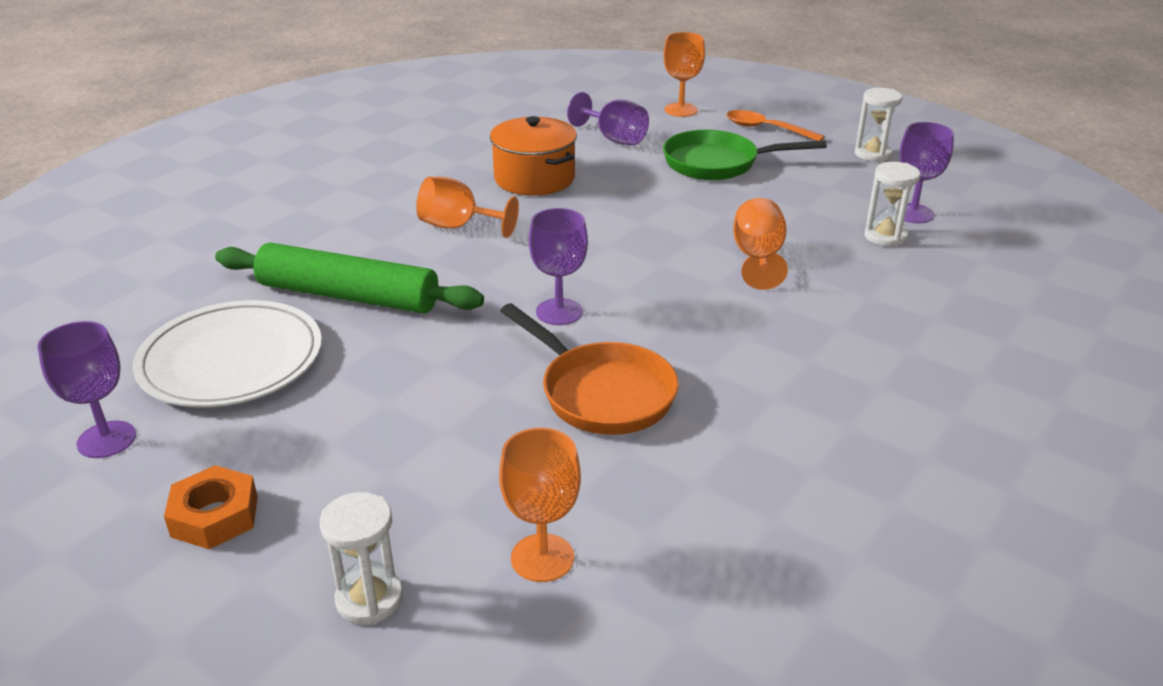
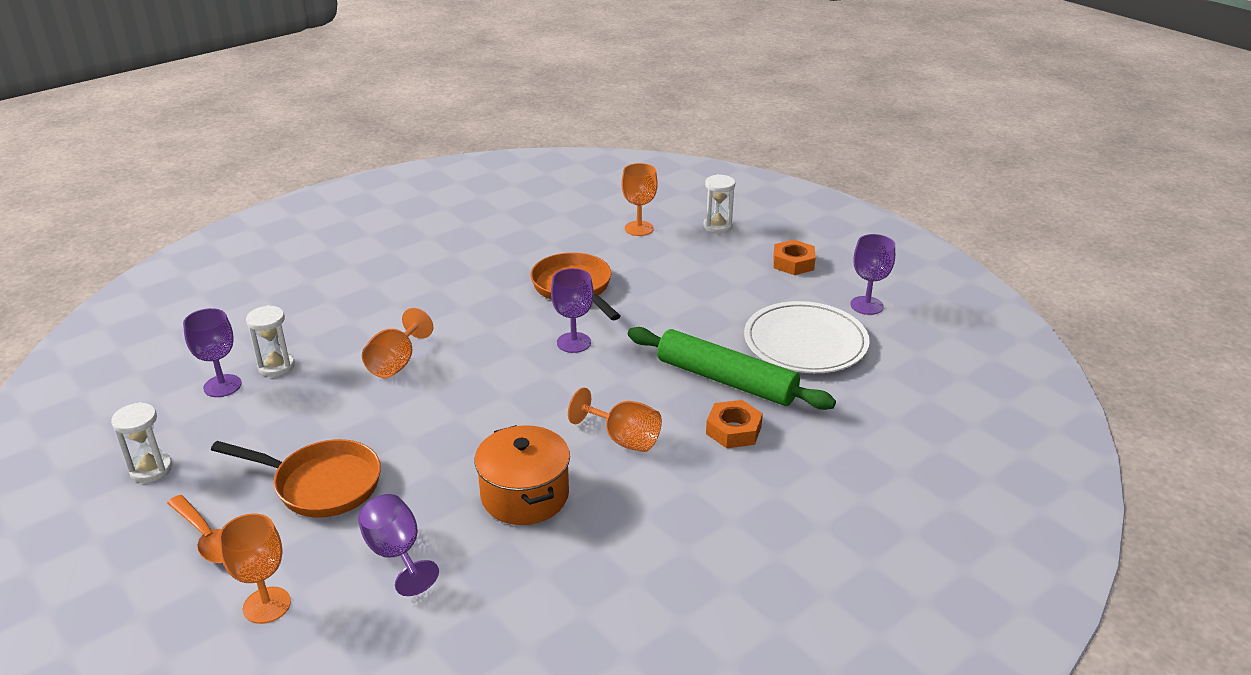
camera: 165 degrees left, 0 degrees up
green pan [663,130,827,180] -> orange pan [211,439,381,517]
none -> orange nut [706,400,763,448]

